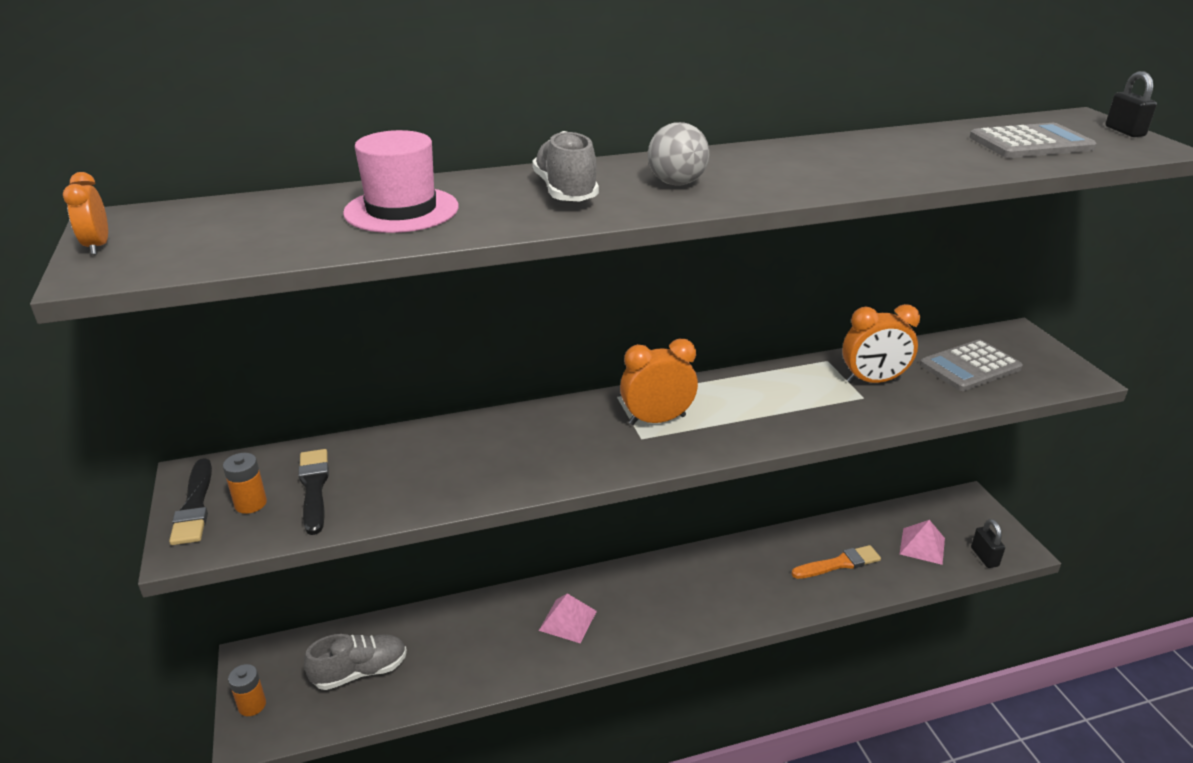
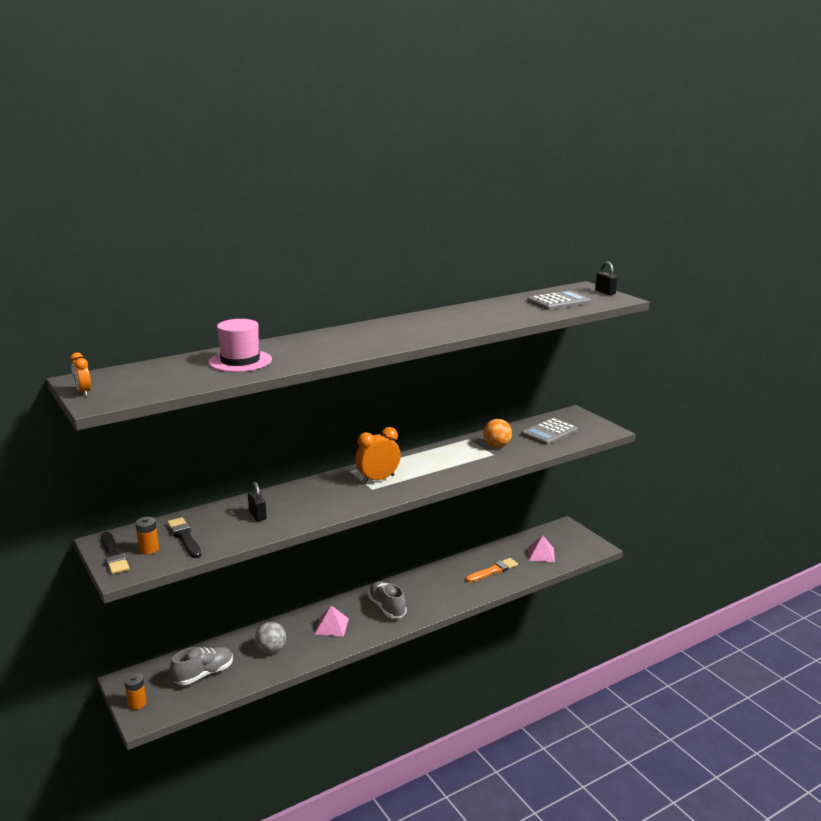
camera: 15 degrees left, 10 degrees down
grey shoe [533,131,599,202] -> grey shoe moved to [368,581,407,618]
grey ball [648,122,709,186] -> grey ball moved to [255,622,286,654]
orange clock [842,304,920,383] -> orange ball [484,419,512,447]
black padlock [971,519,1005,568] -> black padlock moved to [248,482,267,521]

